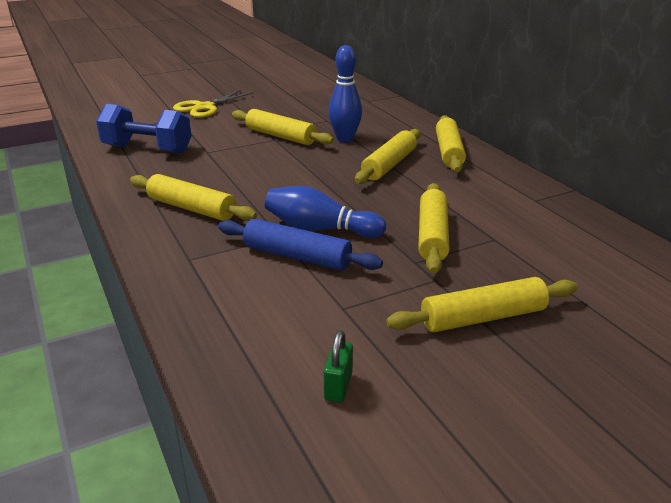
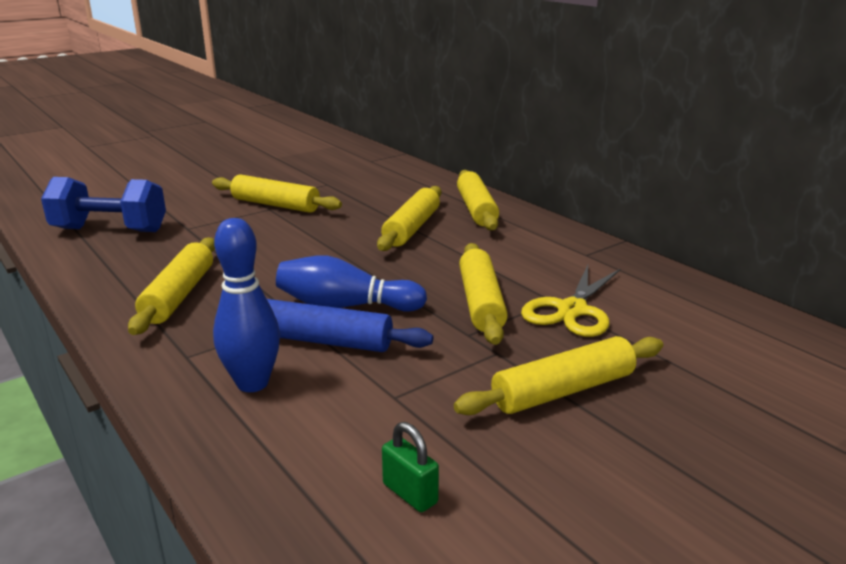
camera: 10 degrees left, 5 degrees down
yellow rolling pin [130,174,257,221] -> yellow rolling pin turned 75 degrees clockwise [128,237,215,335]
yellow scissors [173,89,254,118] -> yellow scissors moved to [521,265,621,337]
green padlock [324,330,353,403] -> green padlock turned 45 degrees counterclockwise [382,422,439,512]
blue bowling pin [329,45,362,143] -> blue bowling pin moved to [213,218,280,392]

